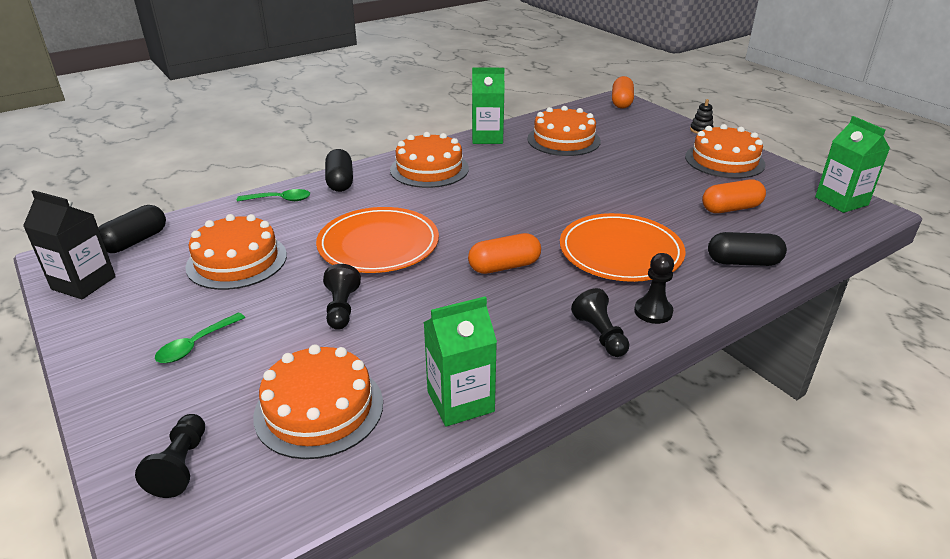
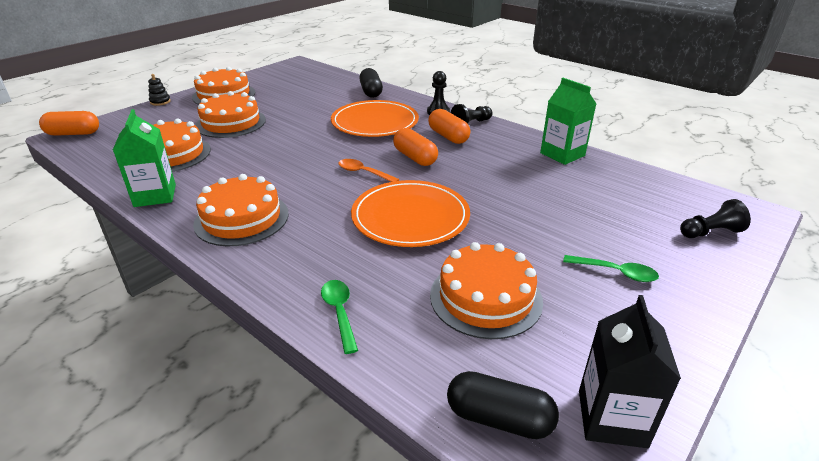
camera: 105 degrees left, 0 degrees up
orange cake [253,344,383,459] -> orange cake moved to [195,91,266,138]
black pawn [323,264,361,330] -> none
black capsule [325,149,353,192] -> none
orange capsule [702,180,766,213] -> orange capsule moved to [428,109,471,144]
green carton [815,116,890,213] -> none
none -> orange spoon [338,159,399,182]

